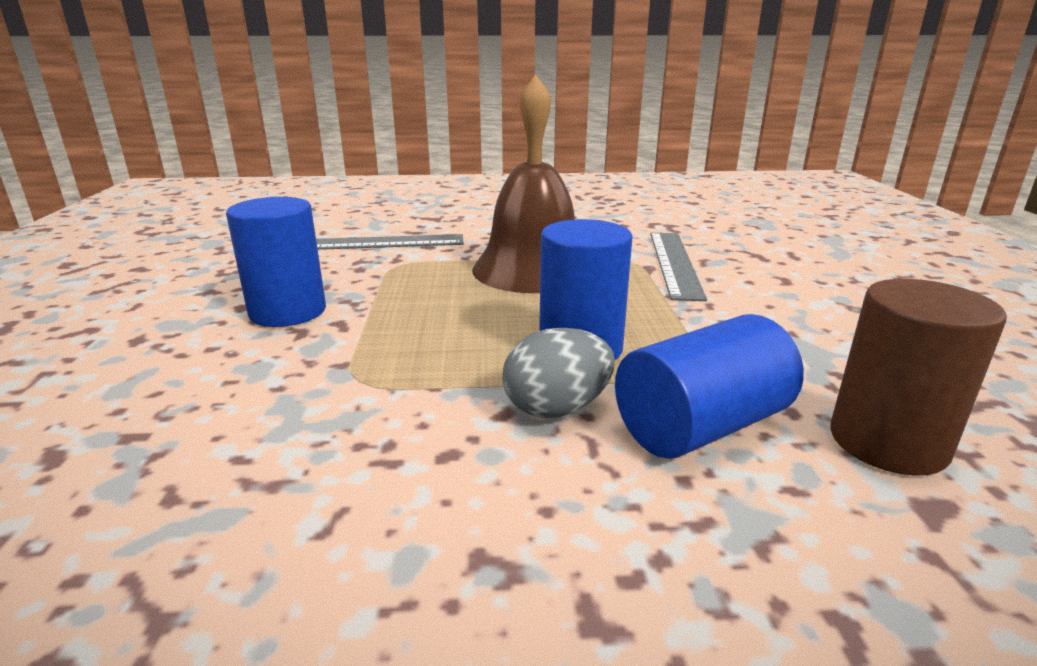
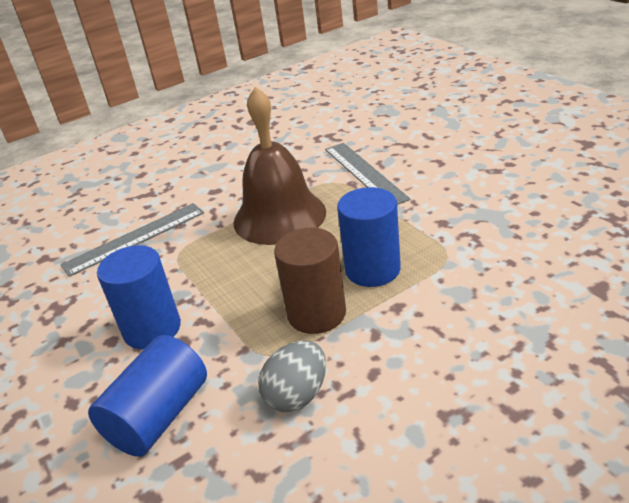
camera: 25 degrees left, 10 degrees up
grey egg [502,328,615,418] -> grey egg moved to [258,341,326,412]
blue cylinder [615,314,804,459] -> blue cylinder moved to [88,335,207,457]
brown cylinder [831,279,1007,475] -> brown cylinder moved to [274,228,346,334]

